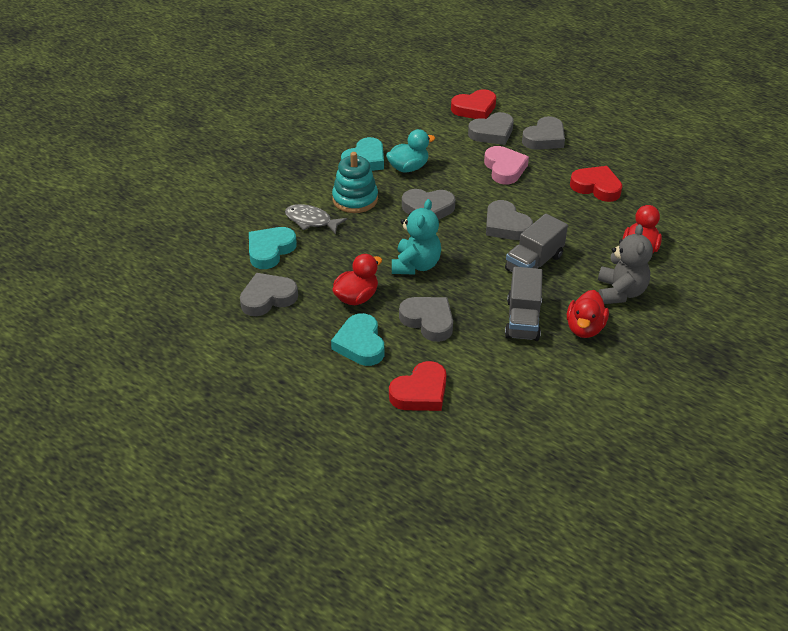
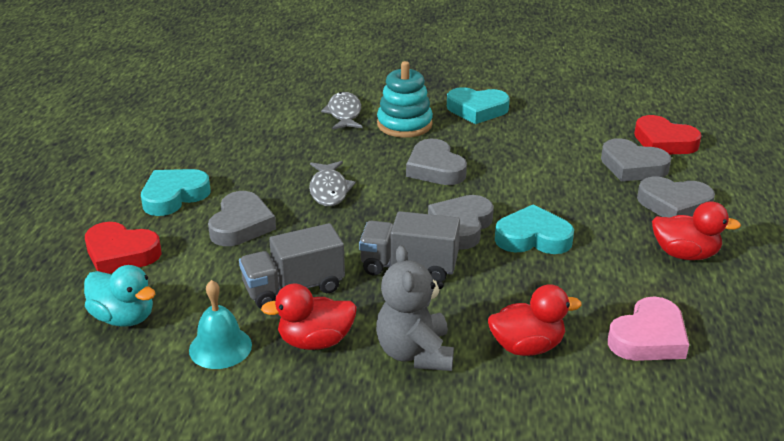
camera: 60 degrees right, 10 degrees down
grey heart [240,273,298,316] -> none
turquoise heart [249,227,297,269] -> turquoise heart moved to [495,204,574,254]
red duck [332,254,382,305] -> red duck moved to [652,201,741,260]
turquoise duck [386,129,435,172] -> turquoise duck moved to [84,265,155,327]
turquoise teddy bear [392,199,441,275] -> grey fish [309,161,356,206]
pink heart [484,146,529,185] -> pink heart moved to [608,297,689,361]
red heart [570,166,622,202] -> none
grey teddy bear [598,224,653,304] -> grey teddy bear turned 105 degrees clockwise [376,245,454,371]
none -> turquoise bell [189,280,252,369]

